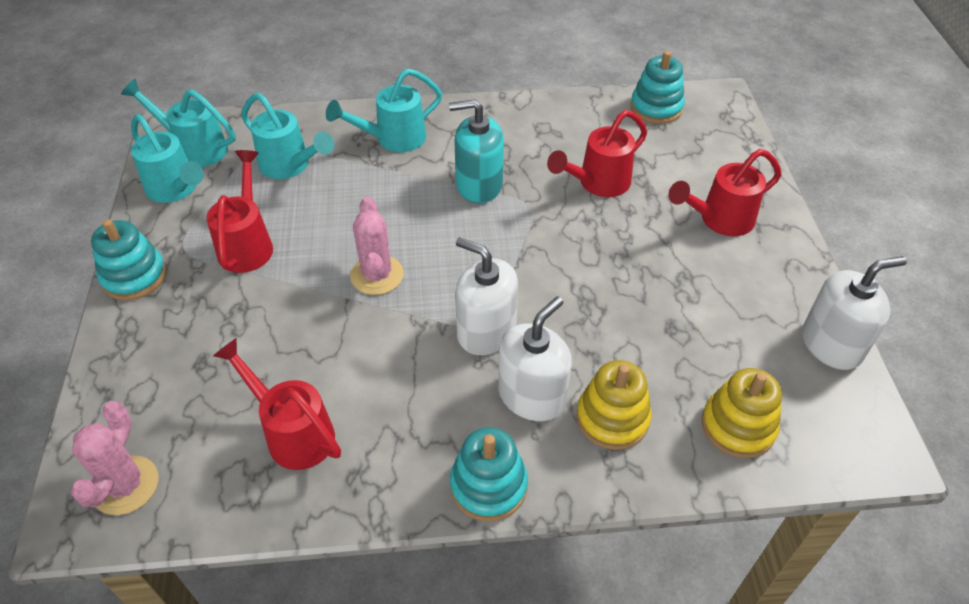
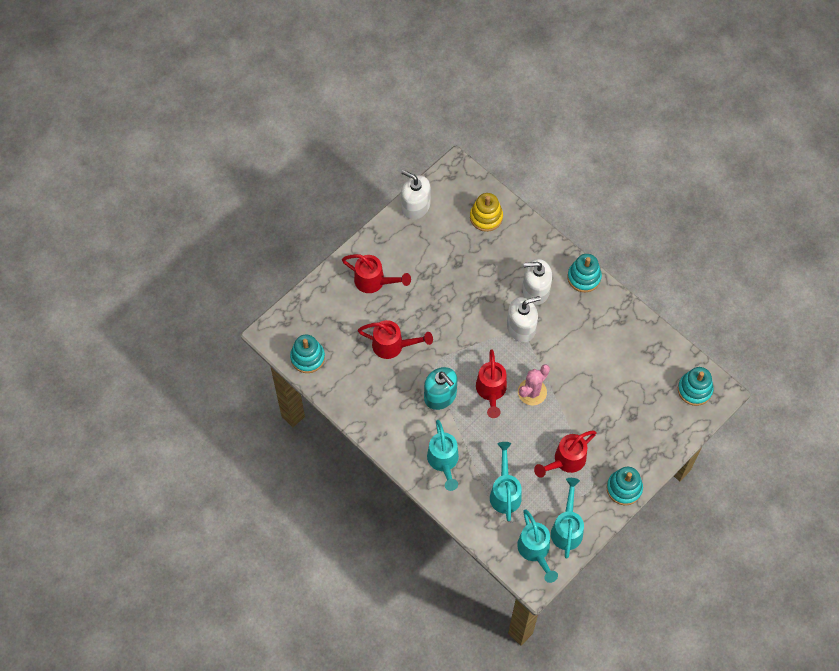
camera: 130 degrees left, 15 degrees up
pink cactus [71,401,158,515] -> turquoise stacking toy [678,367,714,406]
red watering can [213,338,341,470] -> red watering can moved to [476,349,507,418]
turquoise watering can [326,68,442,152] -> turquoise watering can turned 60 degrees clockwise [427,420,459,491]
white soap dispenser [455,237,518,355] -> white soap dispenser turned 105 degrees counterclockwise [507,296,541,342]
yellow stacking toy [576,360,652,450] -> none

